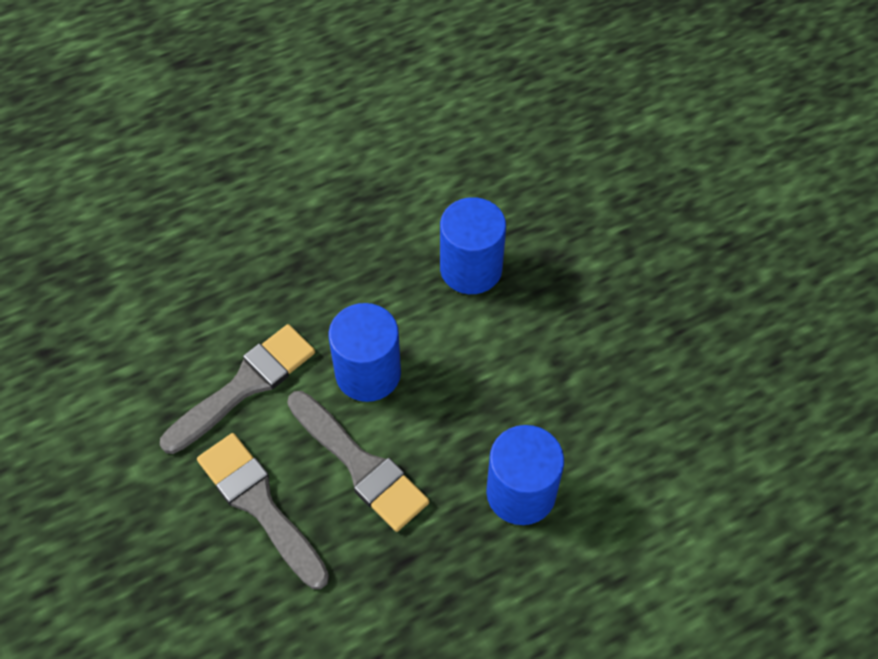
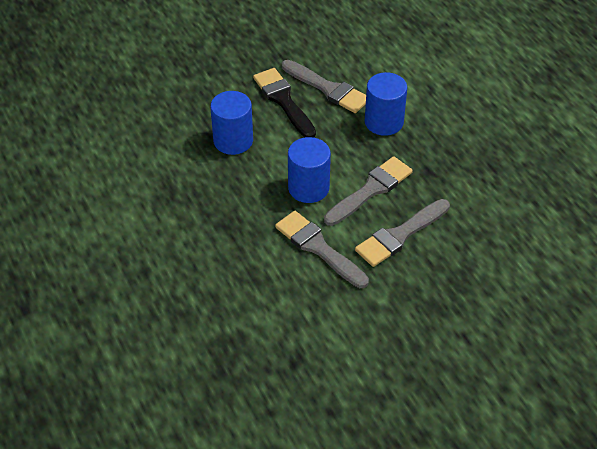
camera: 90 degrees left, 10 degrees down
none -> black brush [253,68,316,138]
none -> grey brush [282,60,366,113]

